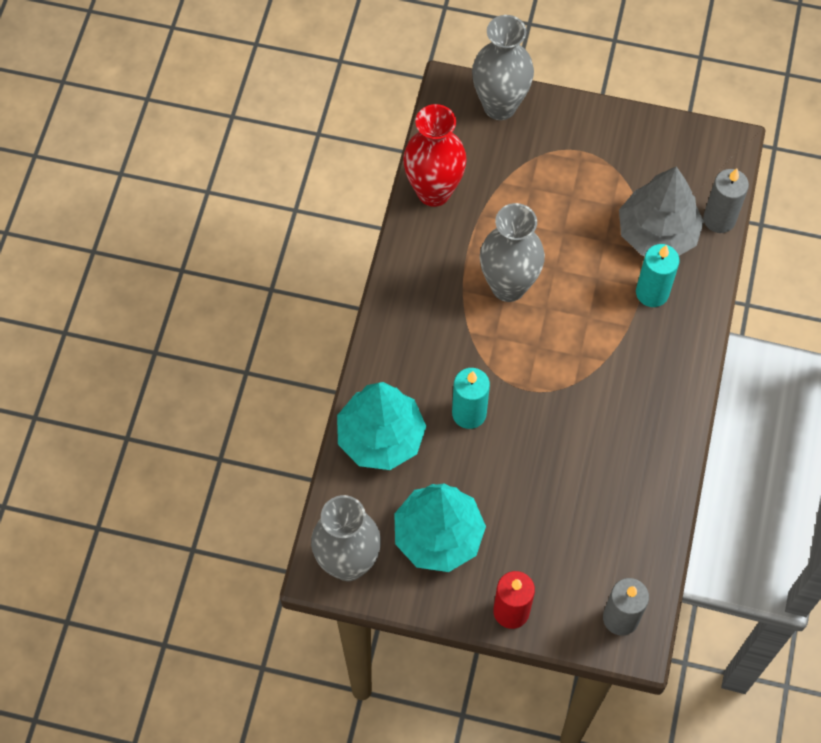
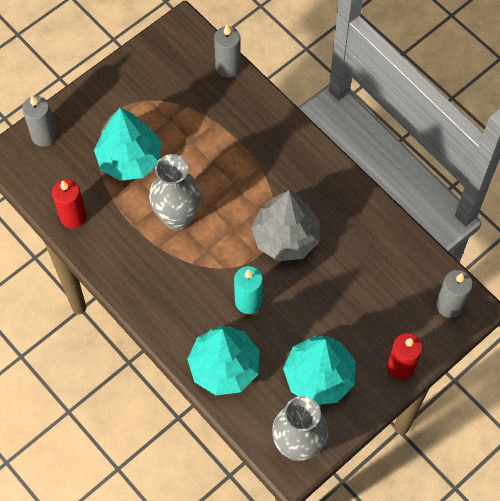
camera: 55 degrees left, 0 degrees up
red vase [403,104,467,207] -> red candle [52,179,87,229]
grey vase [472,15,534,120] -> grey candle [22,96,57,147]
grey tree [619,166,704,256] -> grey tree moved to [251,191,320,261]
turquoise candle [636,244,680,307] -> none
none -> turquoise tree [94,108,161,181]

